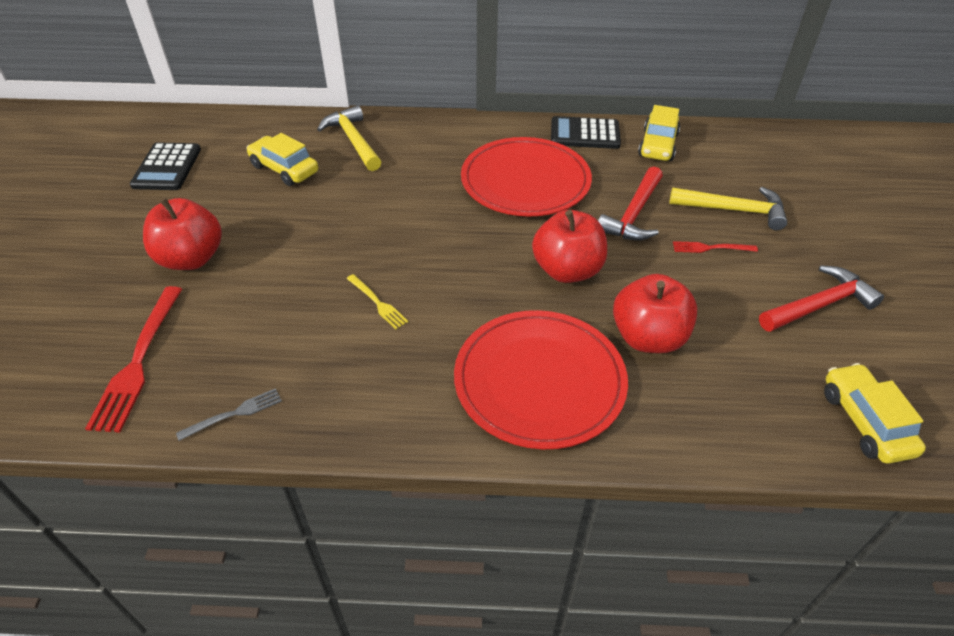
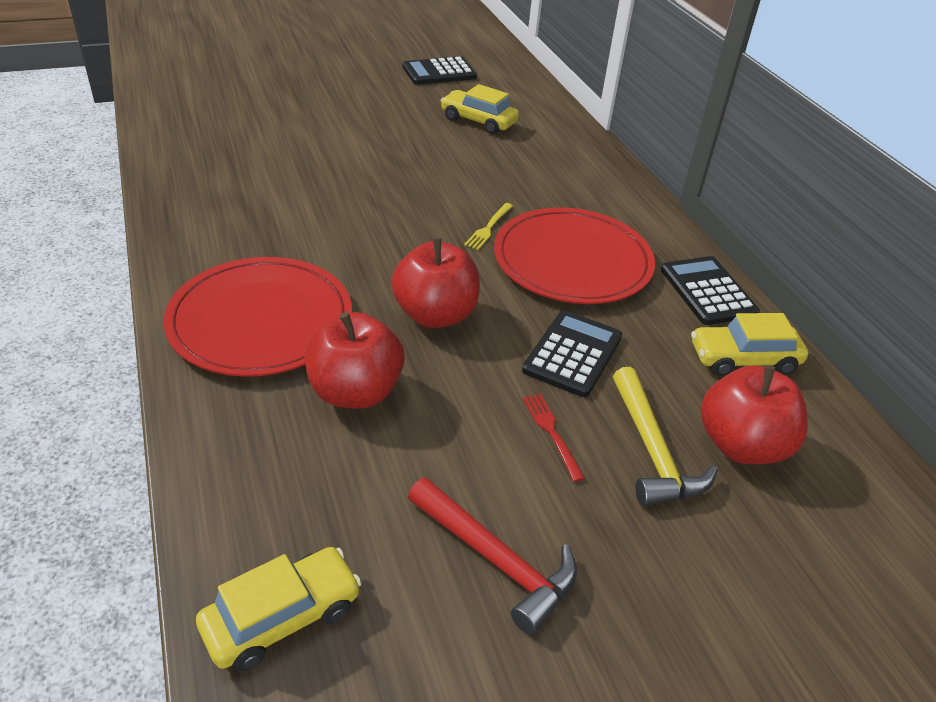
camera: 65 degrees right, 5 degrees down
red fork [85,286,182,432] -> none
red apple [143,197,222,270] -> red apple moved to [701,365,808,464]
grey fork [176,388,282,441] -> none
yellow car [246,133,318,186] -> yellow car turned 75 degrees counterclockwise [440,84,519,134]
yellow hammer [317,105,381,171] -> none
yellow fork [346,274,408,329] -> yellow fork moved to [464,203,513,250]
red hammer [598,167,663,240] -> black calculator [522,310,622,397]

